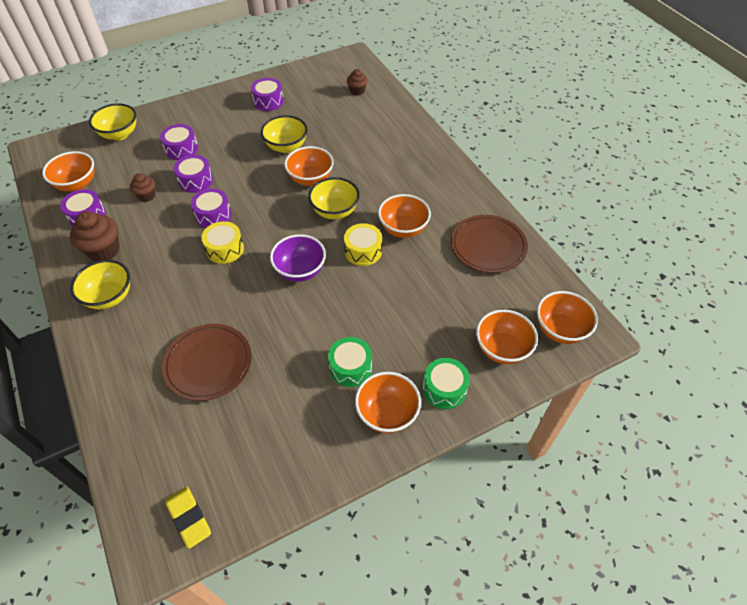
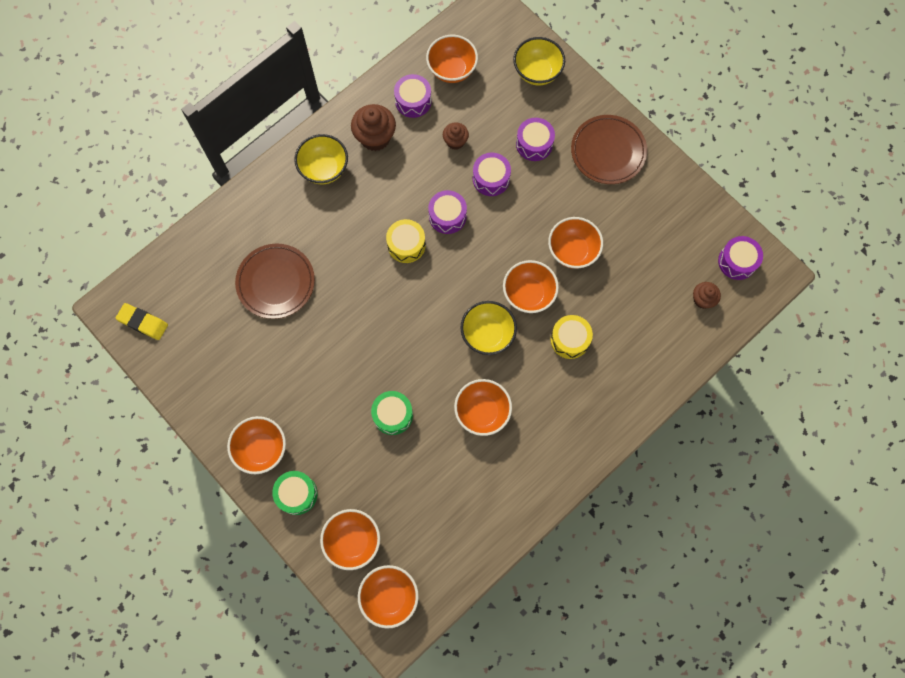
camera: 75 degrees right, 20 degrees up
yellow eraser [166,487,211,549] -> yellow eraser turned 75 degrees clockwise [116,303,168,340]
purple drum [251,78,284,111] -> purple drum moved to [718,236,763,280]
yellow bowl [261,115,308,153] -> orange bowl [548,217,603,269]
purple bowl [270,234,326,282] -> none
green drum [328,337,372,387] -> green drum moved to [371,391,413,435]
yellow drum [344,223,382,266] -> yellow drum moved to [550,315,593,359]
brown plate [451,215,528,273] -> brown plate moved to [571,115,647,184]

